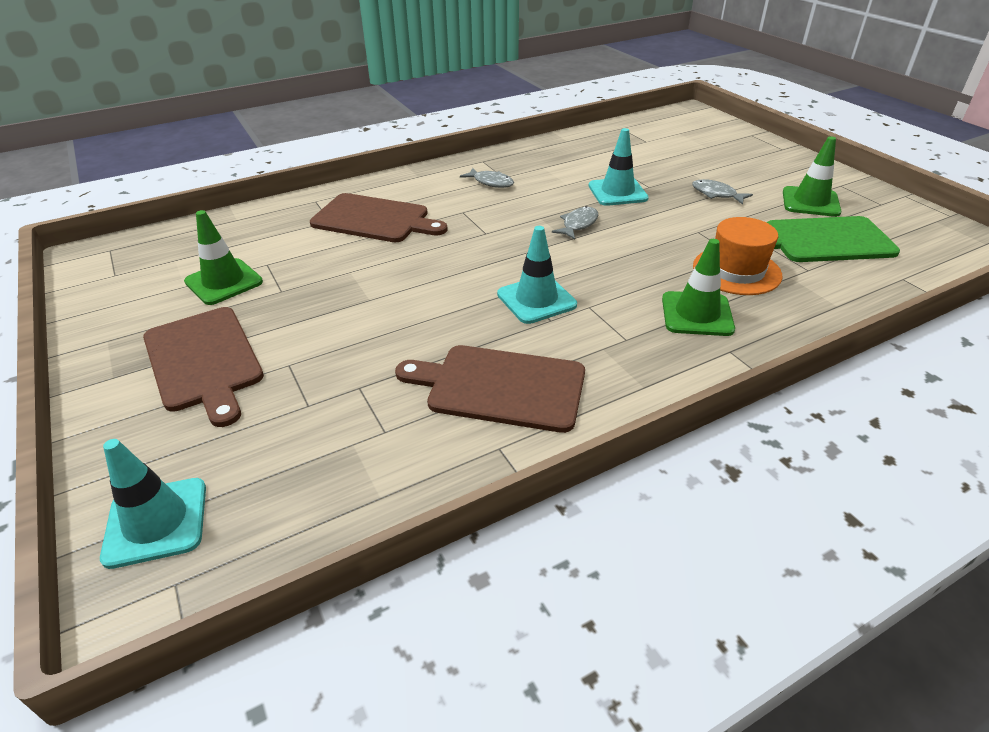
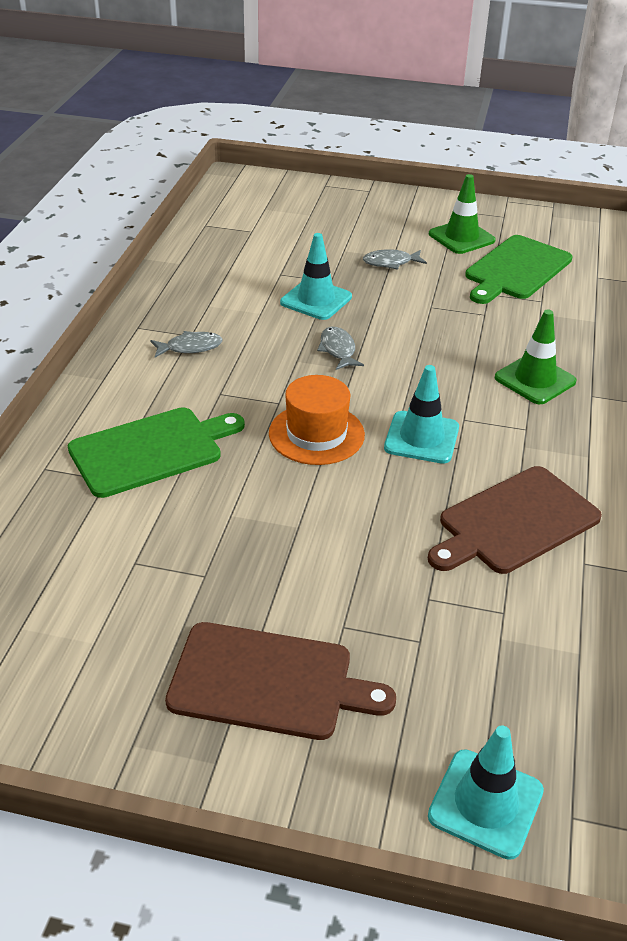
camera: 50 degrees left, 0 degrees up
green traffic cone [184,210,263,305] -> none
brown cutting board [310,193,448,242] -> green cutting board [68,407,245,498]
orange hat [693,217,782,295] -> orange hat moved to [269,375,365,465]

